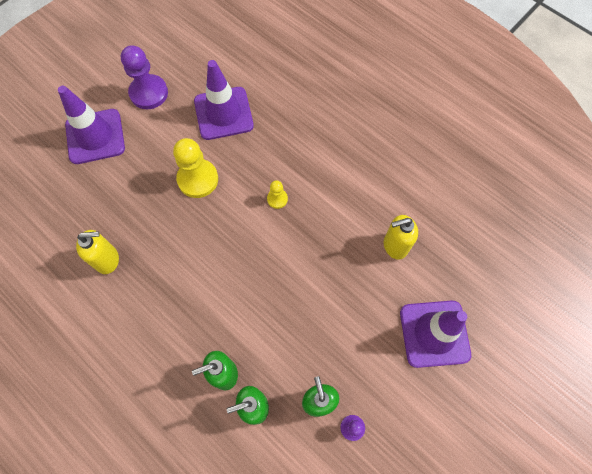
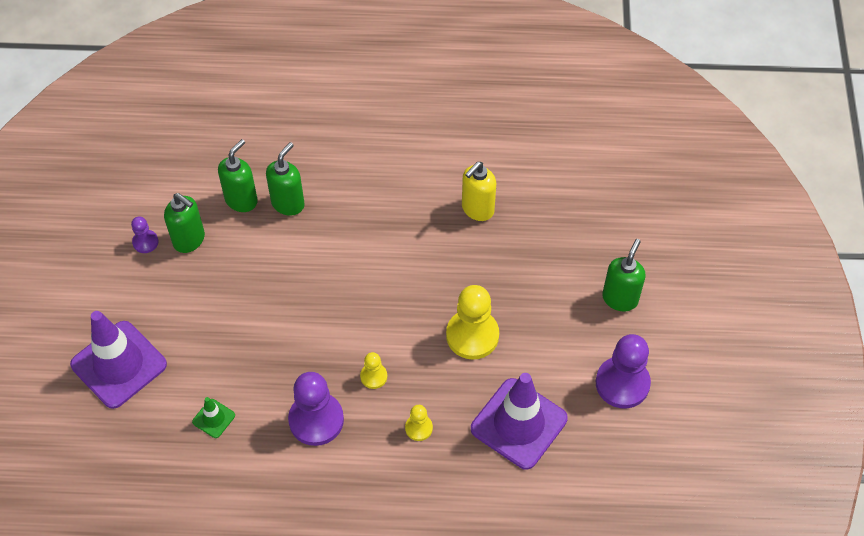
camera: 140 degrees right, 10 degrees down
purple traffic cone [58,86,125,164] -> green soap dispenser [602,239,646,311]
yellow soap dispenser [384,215,418,260] -> green traffic cone [192,397,235,438]
none -> purple pawn [288,372,344,446]
none -> yellow pawn [405,405,433,441]

